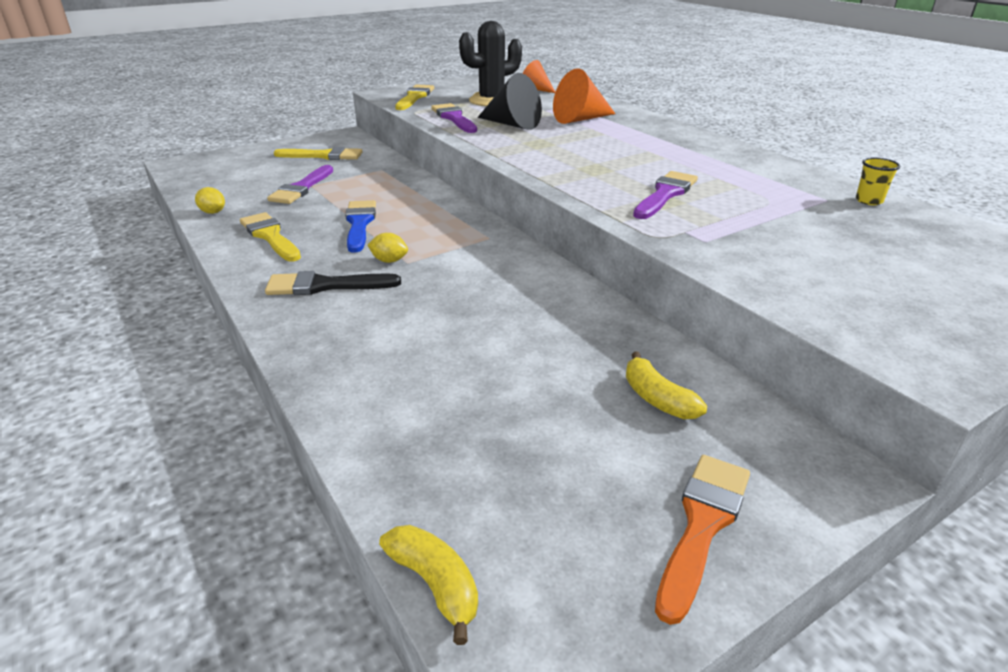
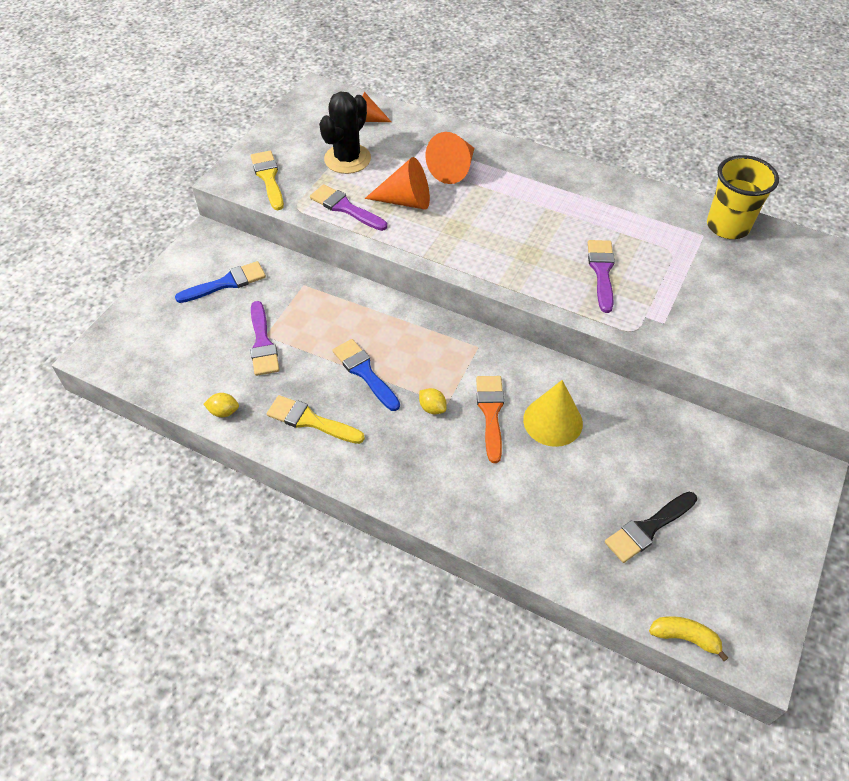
camera: 30 degrees left, 20 degrees up
black brush [265,271,401,295] -> black brush moved to [605,492,697,563]
yellow brush [274,147,362,160] -> blue brush [175,261,266,303]
yellow lemon [367,233,408,263] -> yellow lemon turned 60 degrees clockwise [419,388,447,414]
black cone [478,73,542,130] -> orange cone [365,157,430,210]
yellow banana [626,352,707,419] -> none
orange brush [655,455,750,625] -> orange brush moved to [476,376,504,463]
yellow cup [856,157,900,205] -> yellow cup [707,155,779,239], size x2.30
none -> yellow cone [523,380,583,447]

